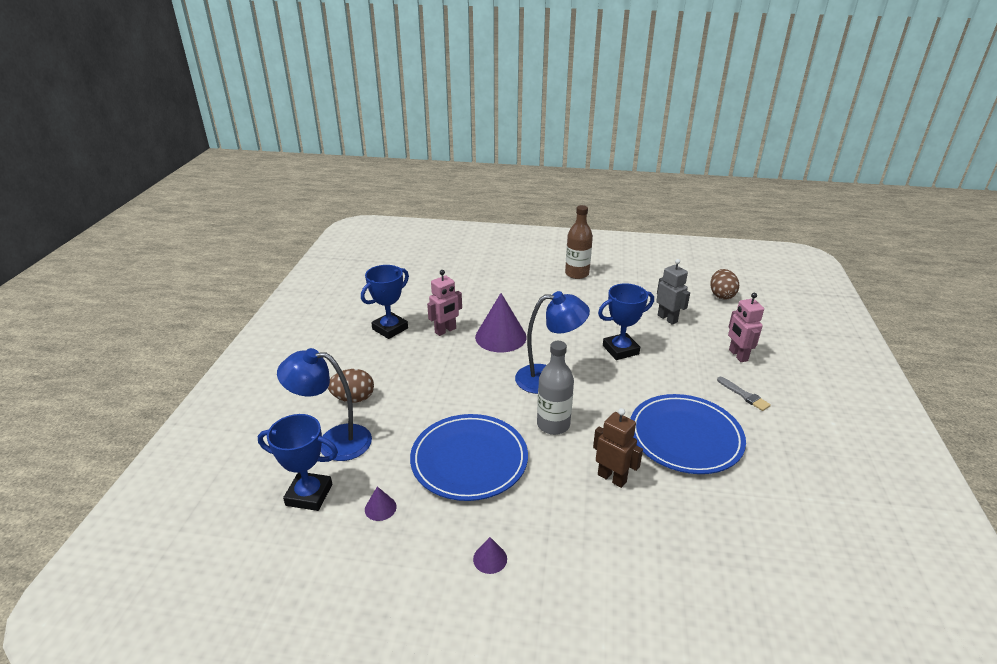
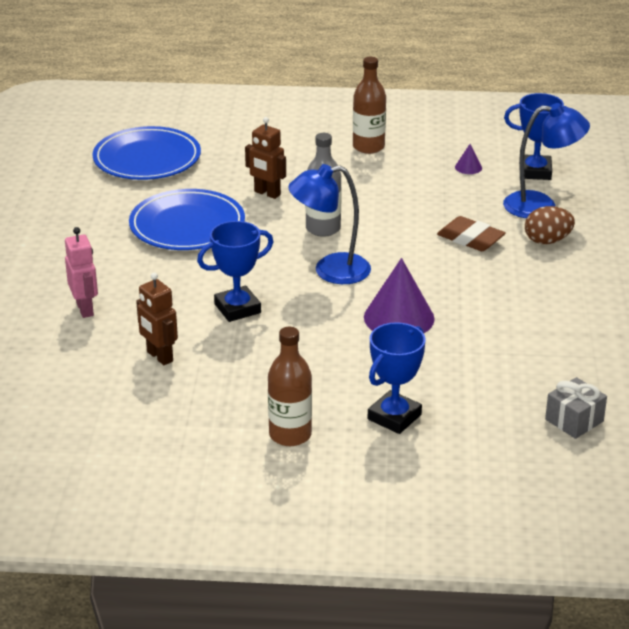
camera: 175 degrees right, 0 degrees up
blue trophy [361,265,409,339] -> blue trophy moved to [368,322,426,434]
blue plate [410,414,528,501] -> blue plate moved to [93,126,201,180]
pink robot [427,270,462,336] -> none
purple cone [473,537,507,574] -> brown bottle [353,57,386,154]
grey robot [656,259,690,325] -> brown robot [136,272,178,365]
brown egg [710,269,739,300] -> none
grey brush [717,377,771,411] -> none
none -> brown eraser [437,216,506,251]
none -> grey gift [545,377,607,439]

